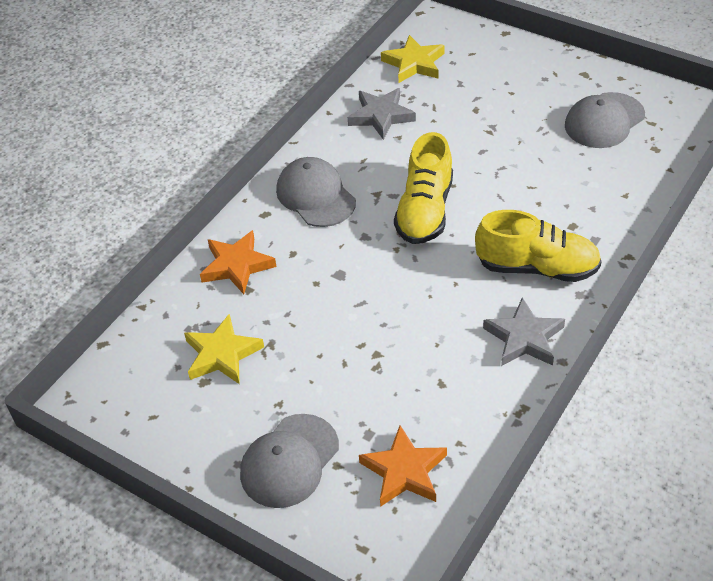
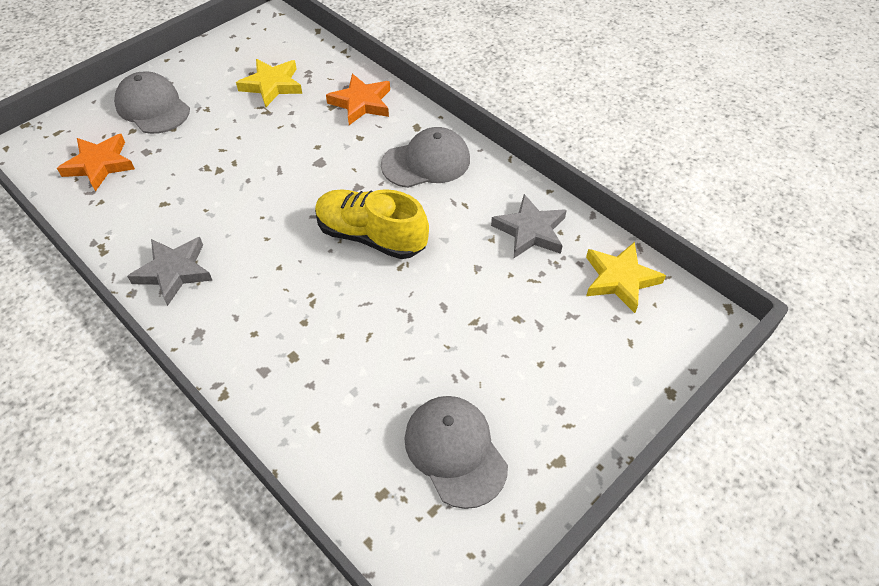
camera: 100 degrees right, 5 degrees up
yellow shoe [475,210,602,282] -> none

